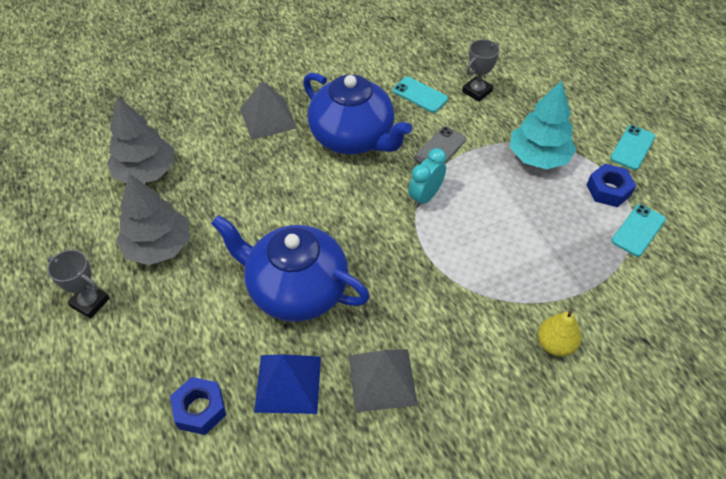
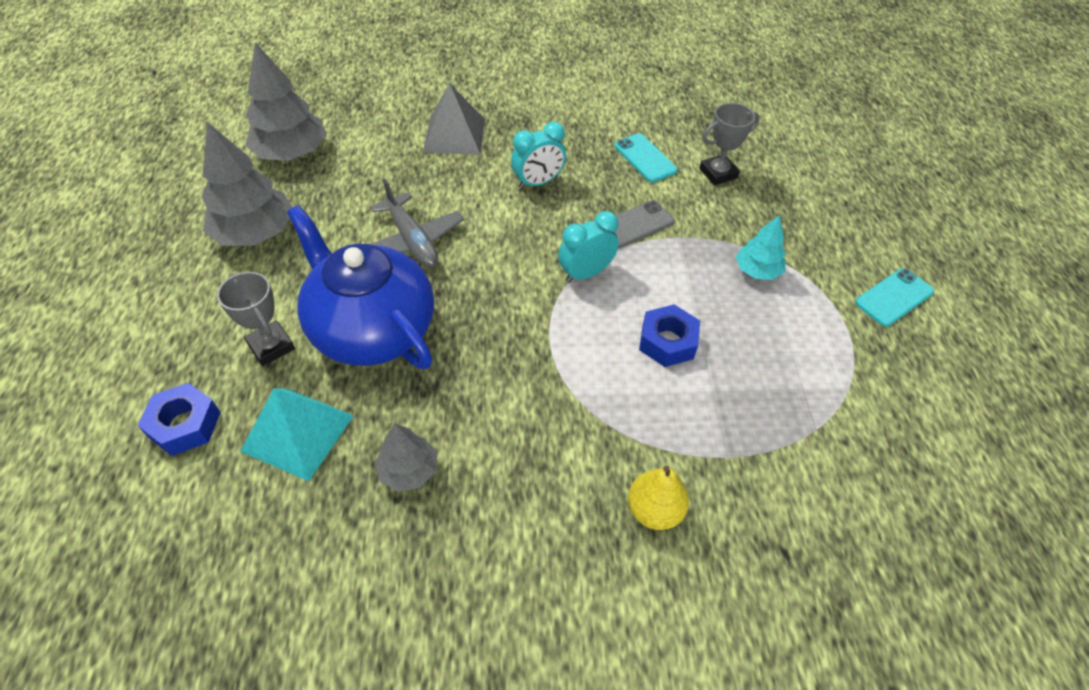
camera: 20 degrees right, 0 degrees up
grey trophy [47,250,110,319] -> grey trophy moved to [217,272,295,366]
blue pyramid [254,354,321,414] -> turquoise pyramid [240,388,354,481]
blue teapot [303,73,412,154] -> turquoise clock [511,122,566,189]
grey pyramid [349,349,418,412] -> grey tree [375,423,437,492]
turquoise tree [510,80,576,169] -> turquoise tree [736,215,786,280], size x0.56
blue nut [587,164,636,207] -> blue nut moved to [639,304,700,367]
turquoise phone [612,204,666,257] -> none
none -> grey plane [370,179,464,267]

